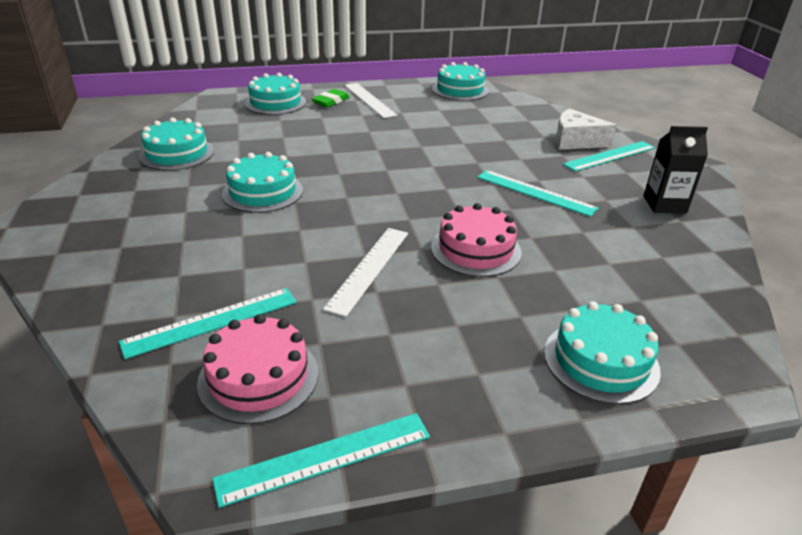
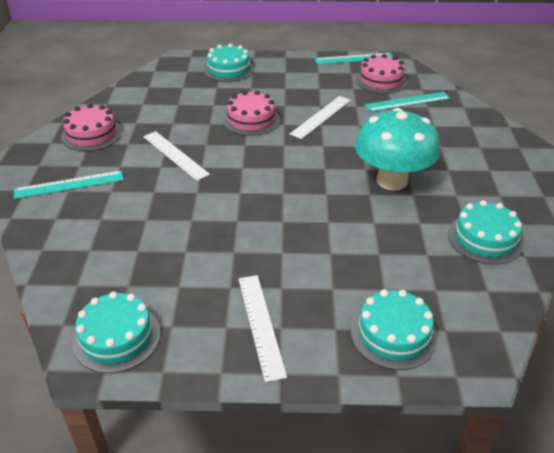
camera: 165 degrees left, 5 degrees up
turquoise cake [222,152,303,213] -> turquoise mushroom [355,108,440,191]
green eraser [312,89,350,107] -> none
turquoise ruler [477,170,599,217] -> white ruler [143,131,210,181]
white cheese [555,108,617,150] -> none
black carton [644,126,708,214] -> pink cake [61,104,122,151]

